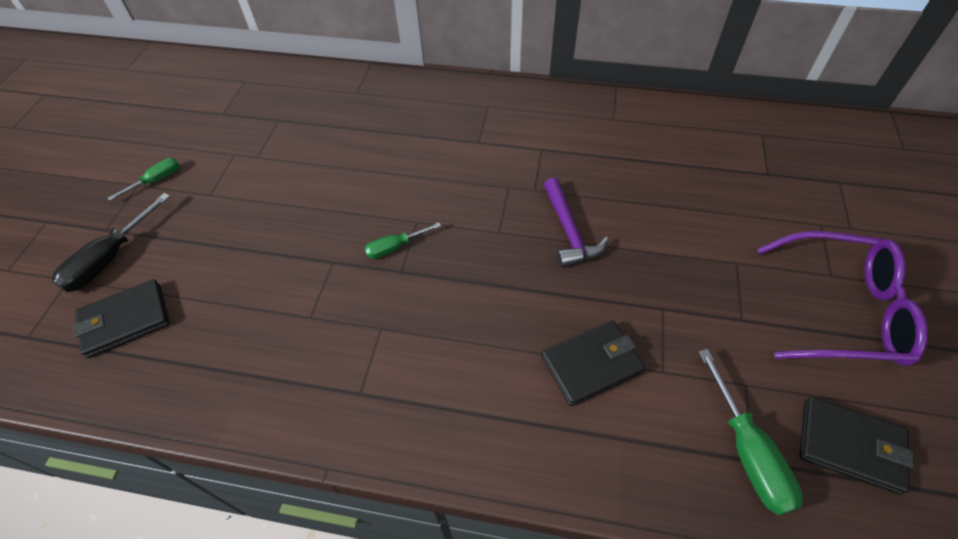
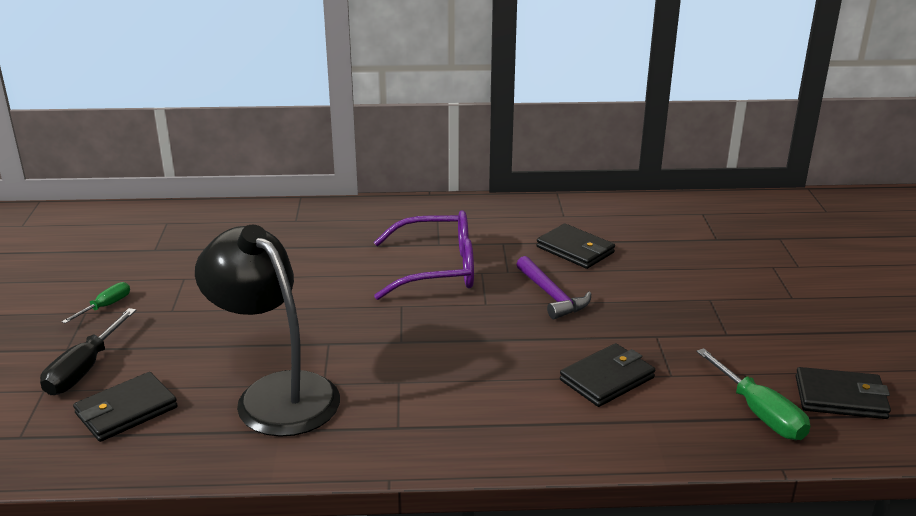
camera: 15 degrees left, 25 degrees down
green screwdriver [364,222,441,259] -> none
purple glasses [757,231,928,366] -> purple glasses moved to [374,210,474,300]
none -> black lamp [195,225,340,437]
none -> black wallet [537,224,615,269]

